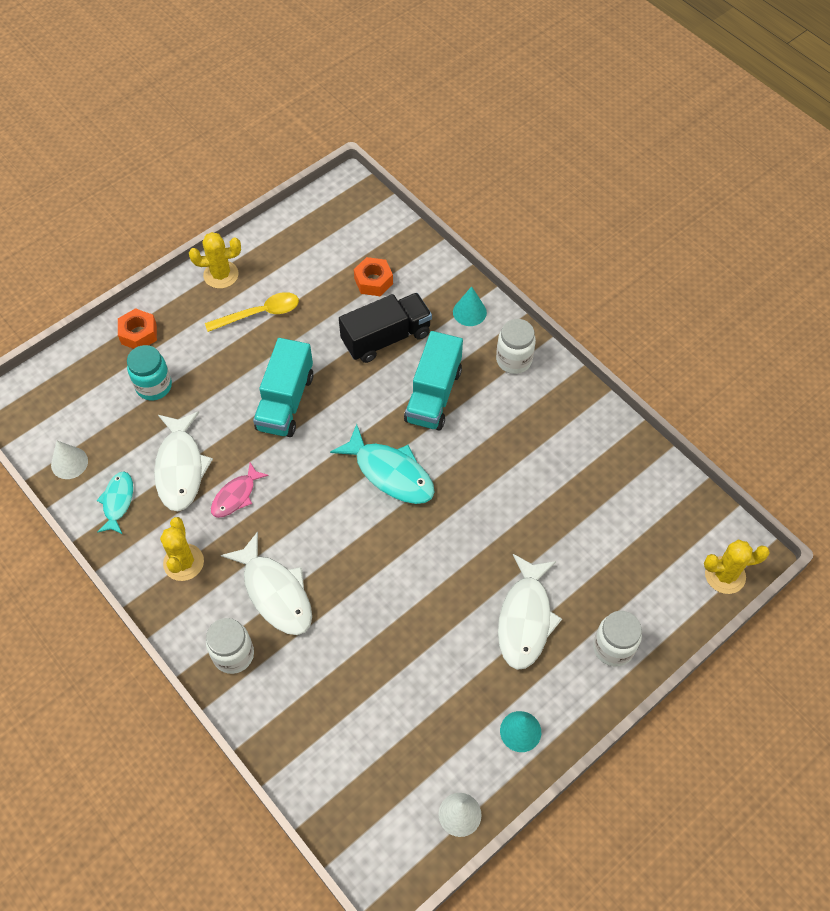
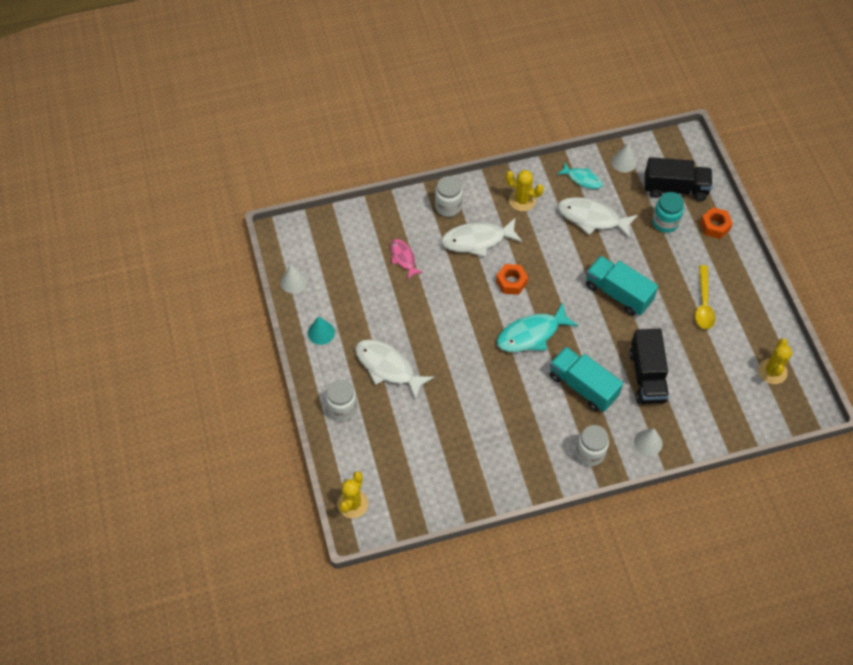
camera: 115 degrees right, 0 degrees up
yellow cactus [189,232,241,289] -> yellow cactus moved to [758,338,792,384]
pink fish [211,463,269,518] -> pink fish moved to [390,239,424,279]
orange nut [354,257,393,296] -> orange nut moved to [496,264,528,295]
turquoise cone [453,286,487,326] -> white cone [634,428,663,456]
none -> black truck [645,157,712,201]

